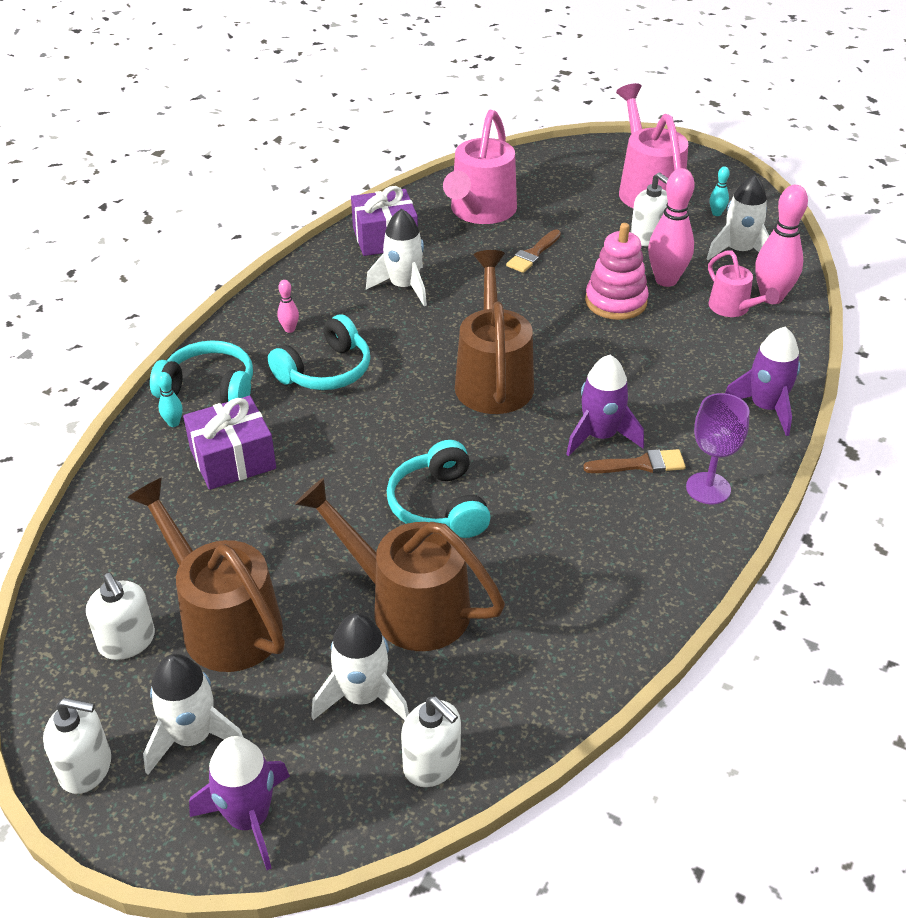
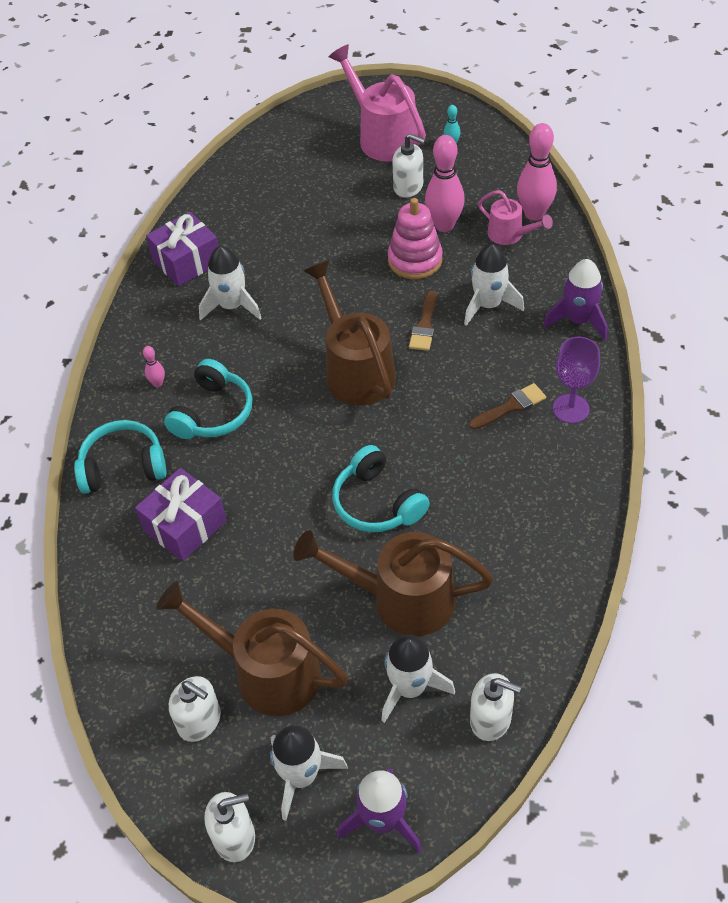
camera: 20 degrees left, 10 degrees up
turquoise bowling pin [157,372,183,427] -> none
pink watering can [443,110,517,224] -> none
brown brush [506,229,561,273] -> brown brush moved to [409,291,437,351]
purple rocket [566,355,644,456] -> none
white rocket [707,174,769,260] -> white rocket moved to [464,244,524,326]

